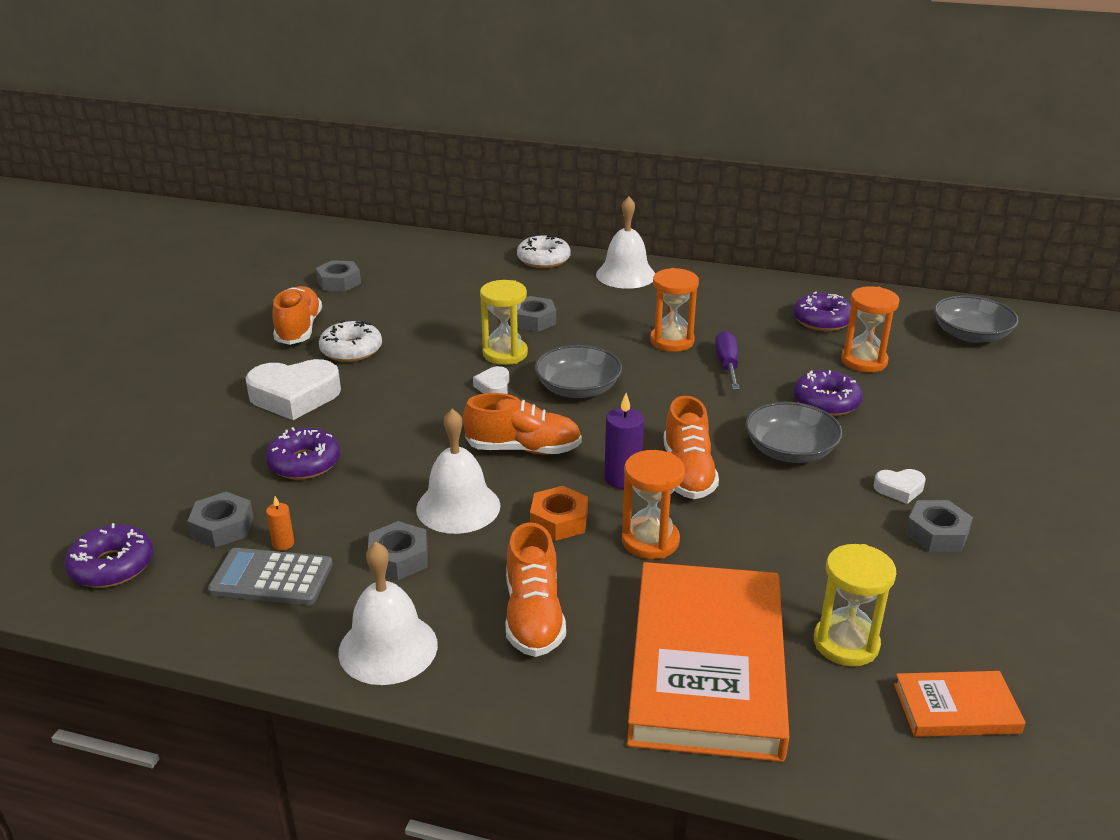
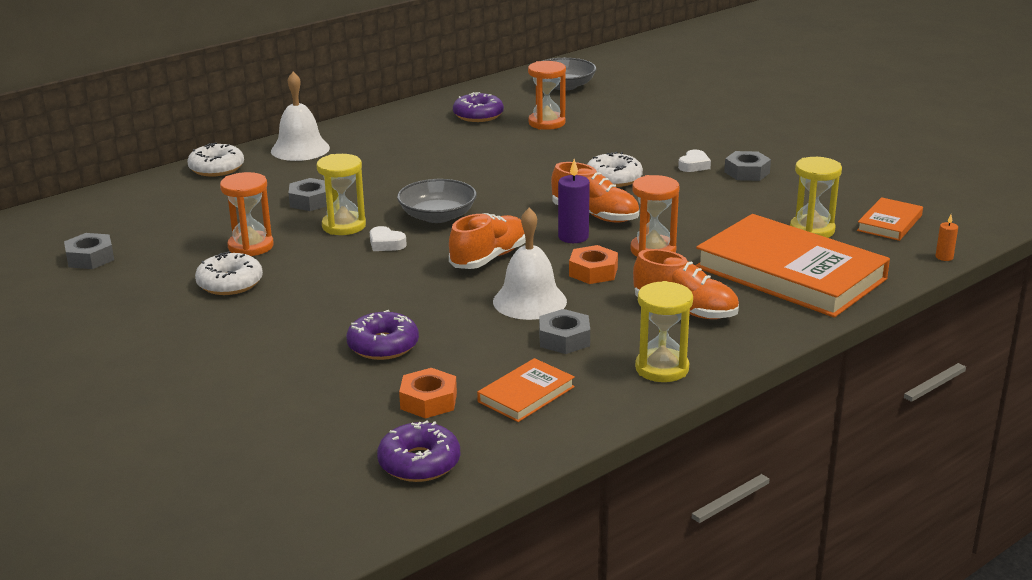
camera: 55 degrees left, 5 degrees down
grey nut [187,492,253,548] -> orange nut [399,368,457,418]
grey calculator [208,548,333,605] -> orange book [477,358,575,422]
white heart [245,359,341,420] -> none
orange candle [266,496,294,550] -> orange candle moved to [935,215,958,261]
orange shoe [272,286,322,345] -> none
white bell [338,542,438,685] -> yellow hourglass [635,281,693,382]
orange hourglass [650,268,699,352] -> orange hourglass moved to [220,172,274,256]
purple screwdriver [715,331,740,390] -> none
grey bowl [745,402,842,463] -> white donut [587,152,643,187]
purple donut [793,370,863,416] -> none

